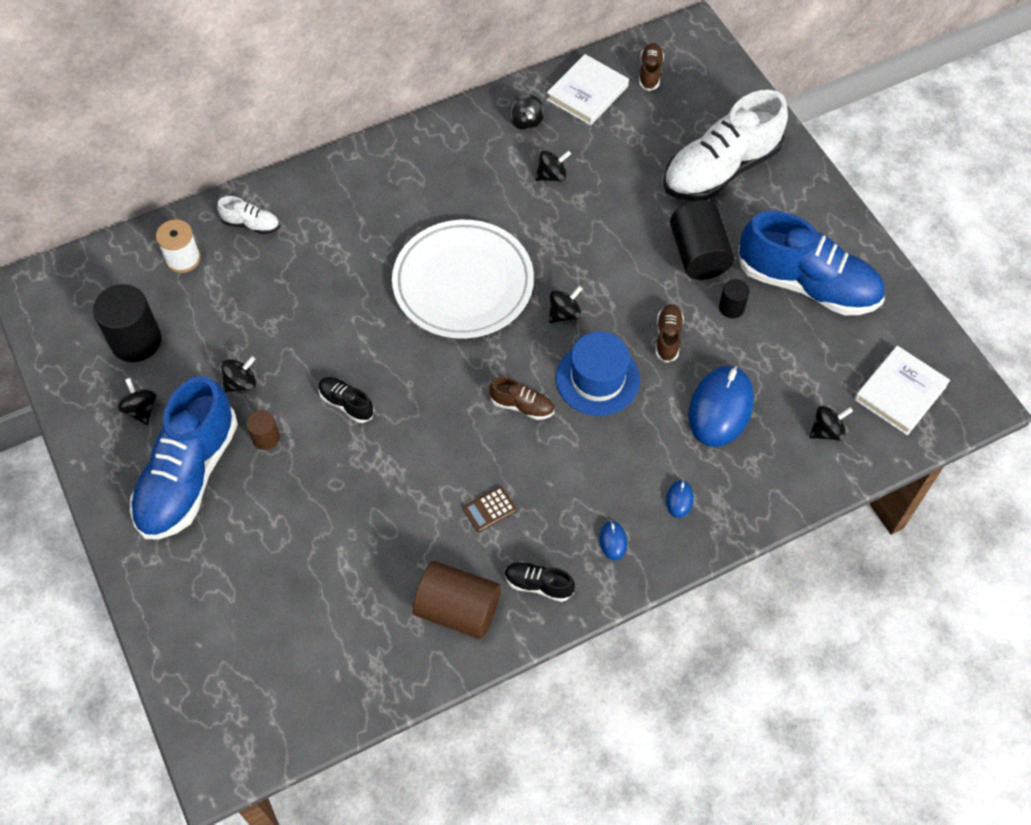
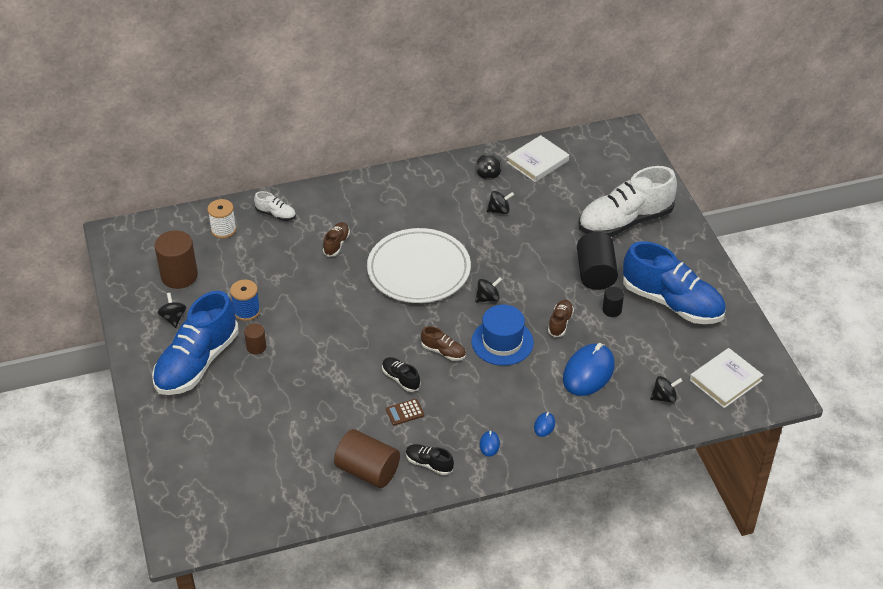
camera: 10 degrees right, 15 degrees down
black cylinder [93,284,162,362] -> brown cylinder [155,230,198,289]
black spinning top [222,356,256,393] -> blue spool [230,279,260,321]
black shoe [319,377,374,423] -> black shoe moved to [382,357,421,392]
brown shoe [639,43,664,91] -> brown shoe moved to [323,222,350,257]

